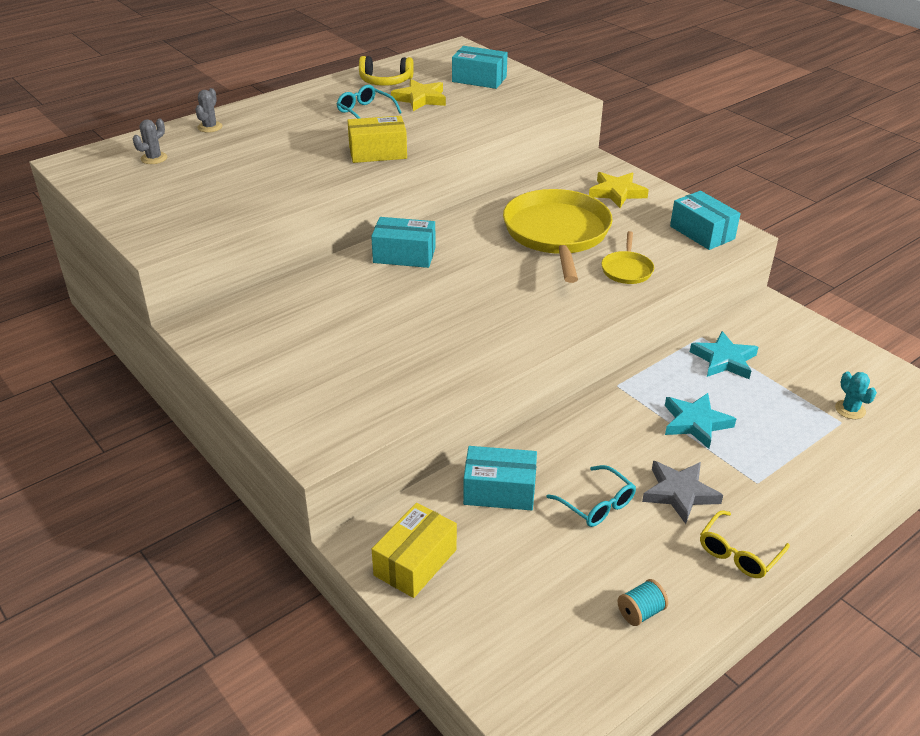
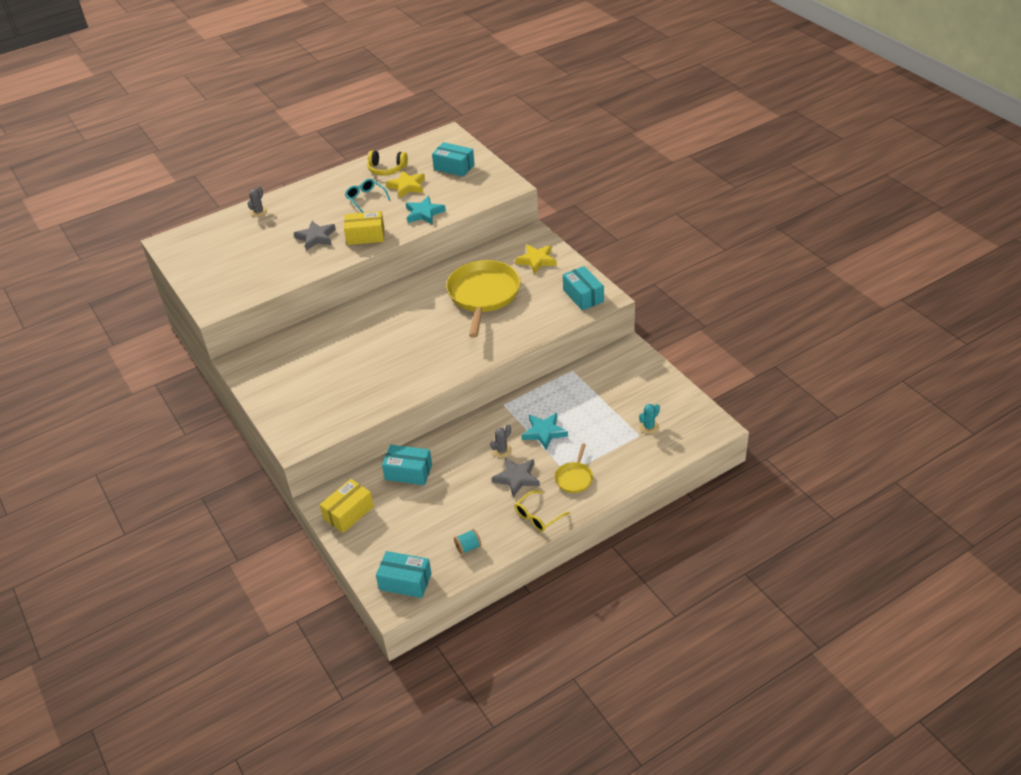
camera: 10 degrees right, 5 degrees up
grey cactus [133,118,167,164] -> grey cactus moved to [490,424,512,458]
turquoise box [371,217,436,268] -> turquoise box moved to [376,551,432,598]
turquoise glasses [547,465,636,527] -> none
yellow pan [601,231,654,284] -> yellow pan moved to [555,443,593,493]
turquoise star [690,331,758,379] -> turquoise star moved to [406,196,446,224]
turquoise cactus [835,371,877,419] -> turquoise cactus turned 60 degrees clockwise [639,404,660,434]
none -> grey star [294,221,336,250]

